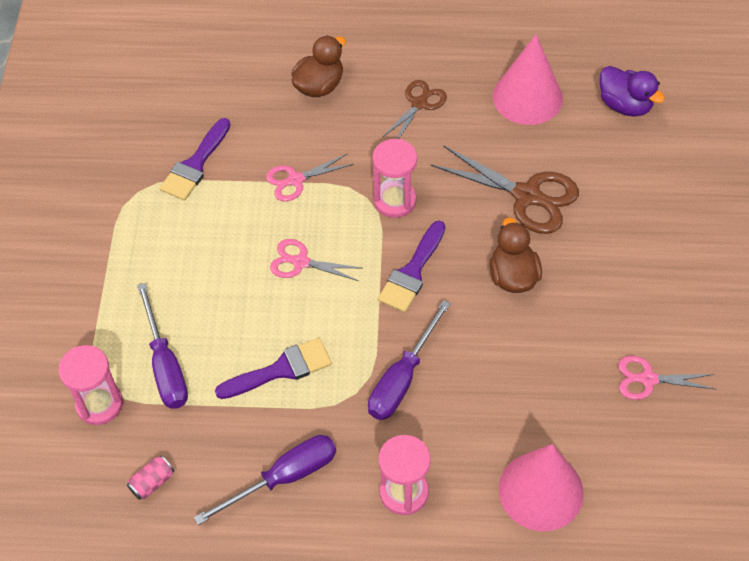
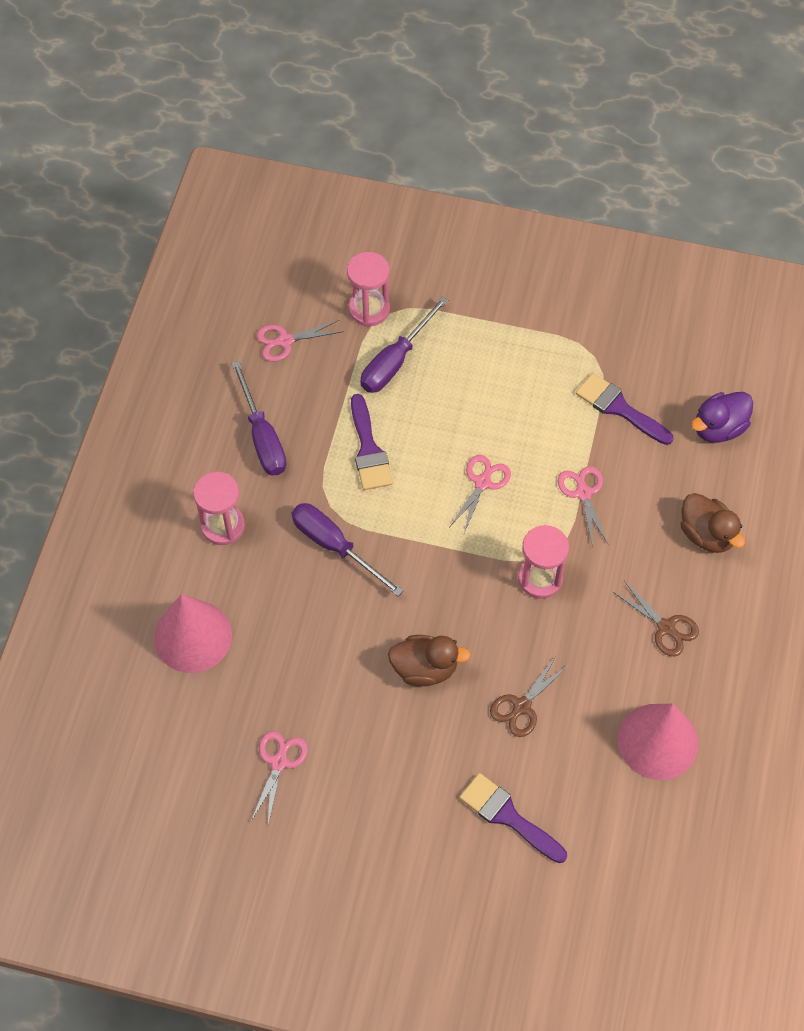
camera: 100 degrees right, 5 degrees up
pink can [127,456,174,500] -> pink scissors [256,320,344,362]
purple screwdriver [137,283,188,409] -> purple screwdriver turned 45 degrees counterclockwise [360,296,448,393]
purple brush [378,220,446,312] -> purple brush moved to [459,773,567,863]
brown scissors [431,145,579,234] -> brown scissors [490,655,569,737], size x0.59
purple duck [600,66,665,117] -> purple duck moved to [691,392,753,443]

